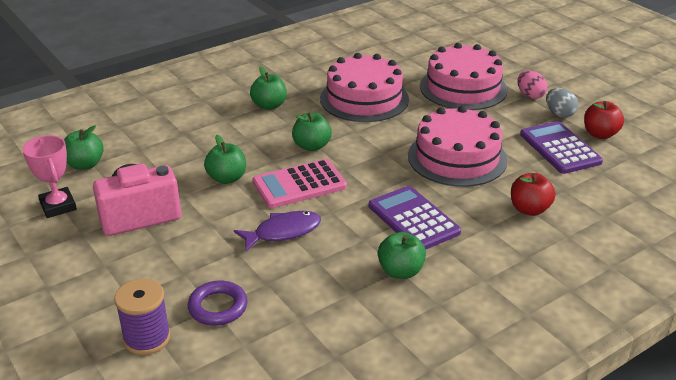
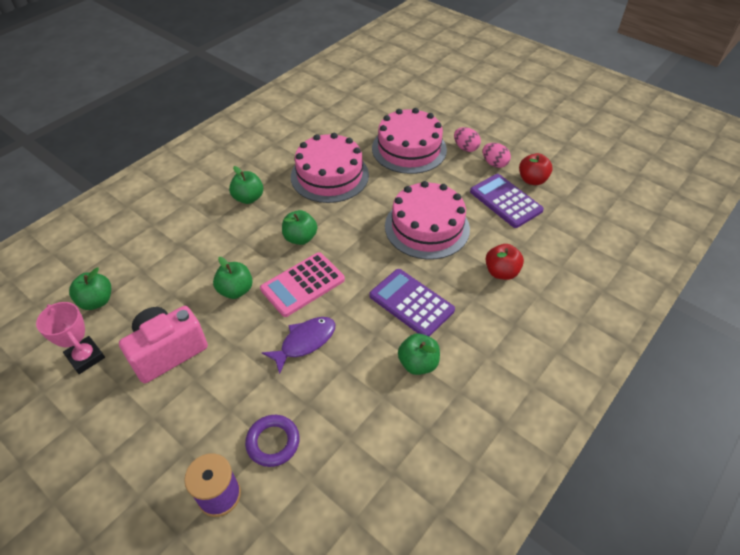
camera: 15 degrees left, 15 degrees up
grey egg [546,88,578,117] -> pink egg [482,143,511,168]

